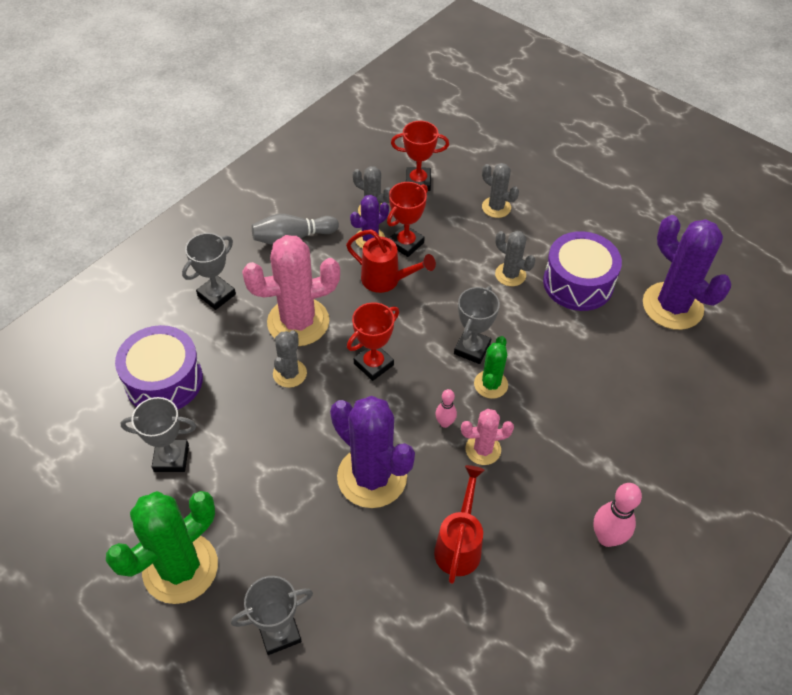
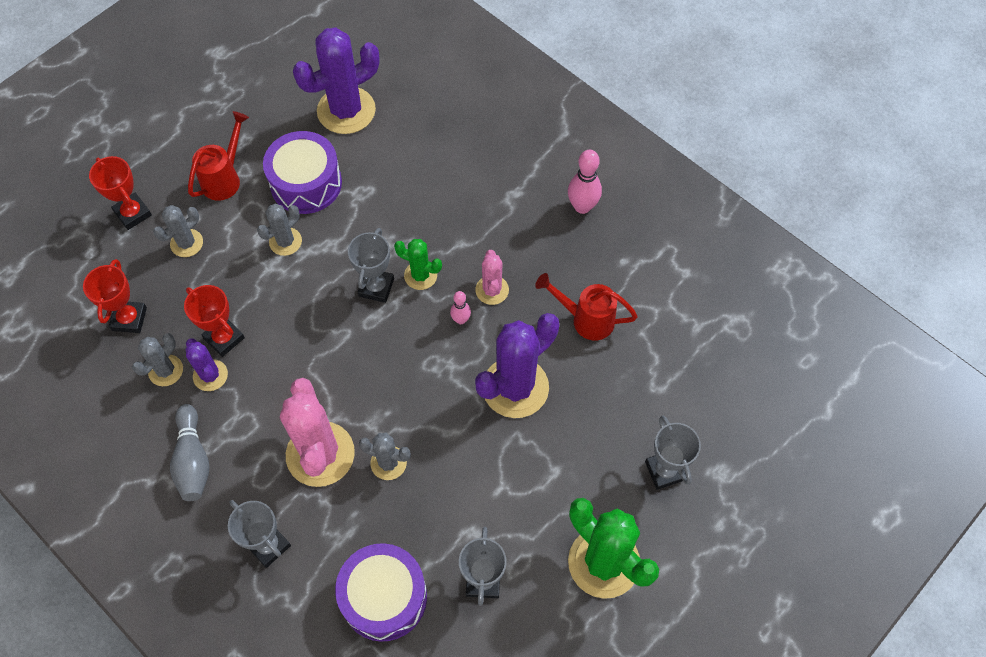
camera: 85 degrees left, 10 degrees up
red watering can [346,229,436,293] -> red watering can moved to [188,111,249,201]
red trophy [347,302,399,381] -> red trophy moved to [89,156,152,230]
grey trophy [454,286,500,364] -> grey trophy turned 75 degrees clockwise [348,228,394,303]

